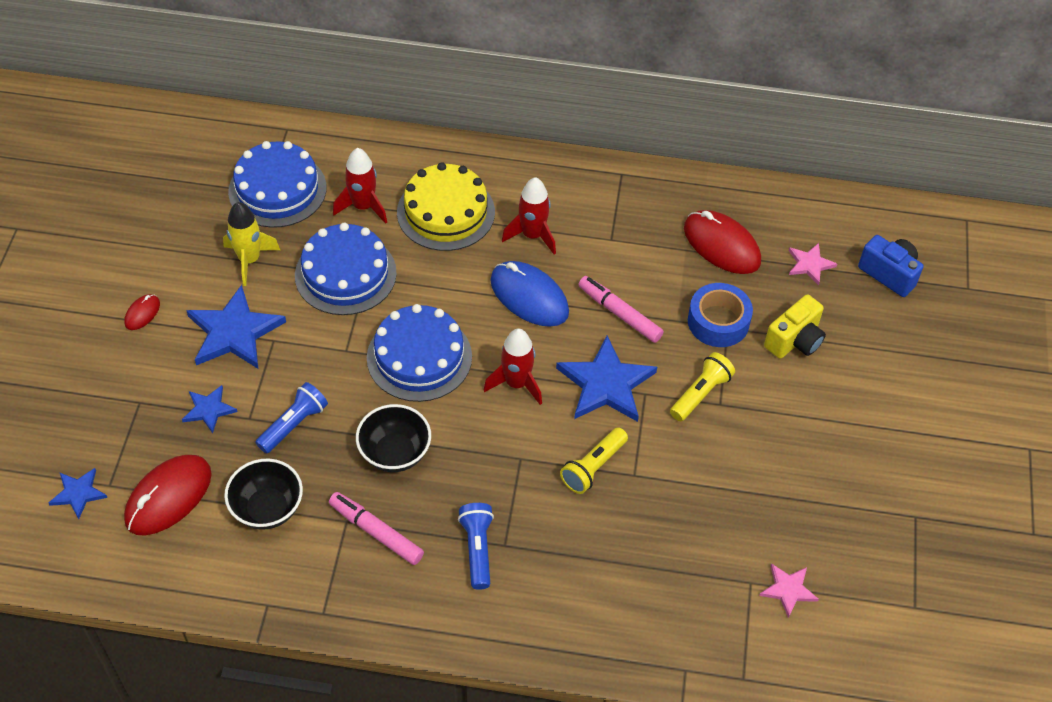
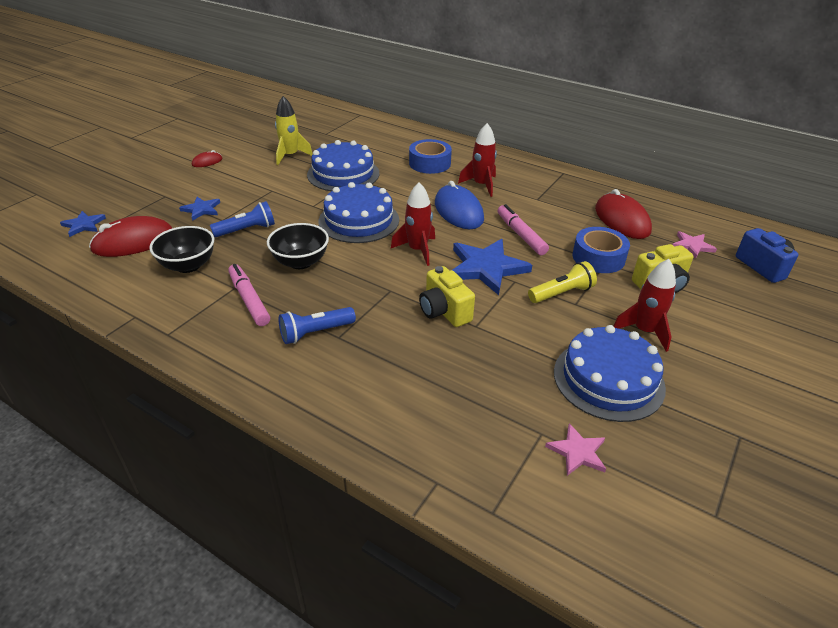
camera: 25 degrees right, 15 degrees down
blue star [186,285,286,369] -> none
blue cake [228,141,326,228] -> blue cake moved to [554,325,666,422]
red rocket [333,148,387,224] -> red rocket moved to [613,259,676,352]
yellow cake [397,162,495,251] -> blue tape [409,139,452,174]
blue flashlight [458,503,494,590] -> blue flashlight turned 135 degrees counterclockwise [279,307,356,344]
yellow flashlight [560,428,628,494] -> yellow camera [419,266,475,327]

